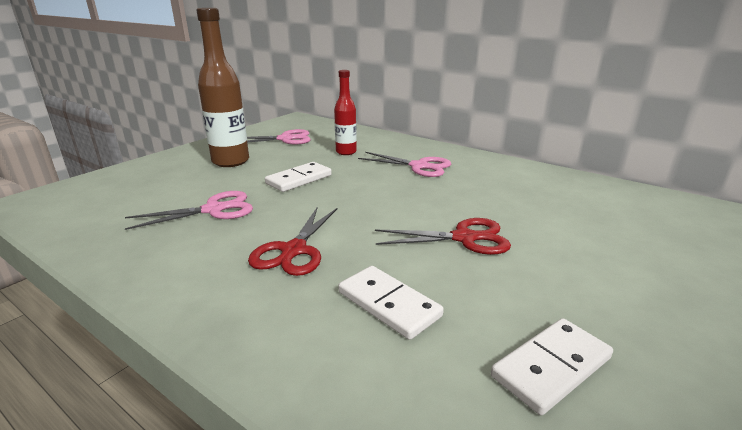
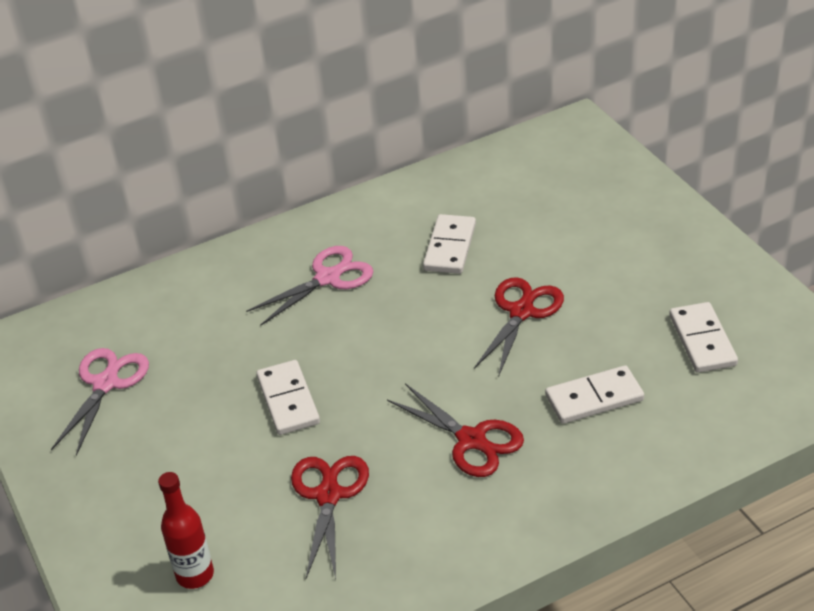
camera: 60 degrees left, 15 degrees up
pink scissors [125,191,253,230] -> red scissors [291,456,369,579]
brown bottle [197,8,249,167] -> none
red bottle [334,70,357,155] -> red bottle moved to [158,472,214,589]
none -> white domino [423,214,476,274]

